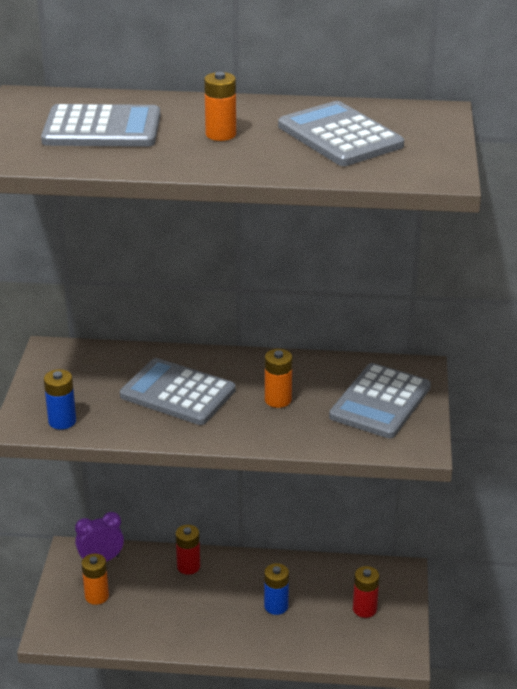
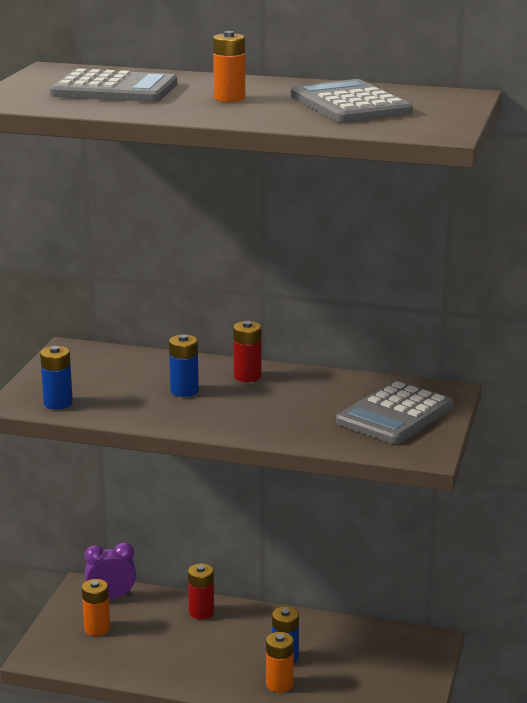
camera: 10 degrees right, 10 degrees down
grey calculator [120,358,236,425] -> blue battery [169,334,199,397]
orange battery [265,349,292,408] -> orange battery moved to [266,632,294,692]
red battery [353,566,379,618] -> red battery moved to [233,321,261,382]

